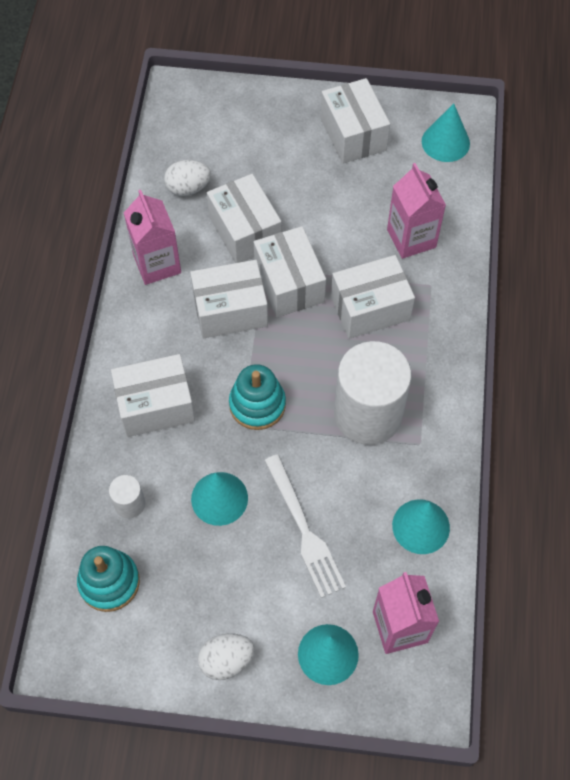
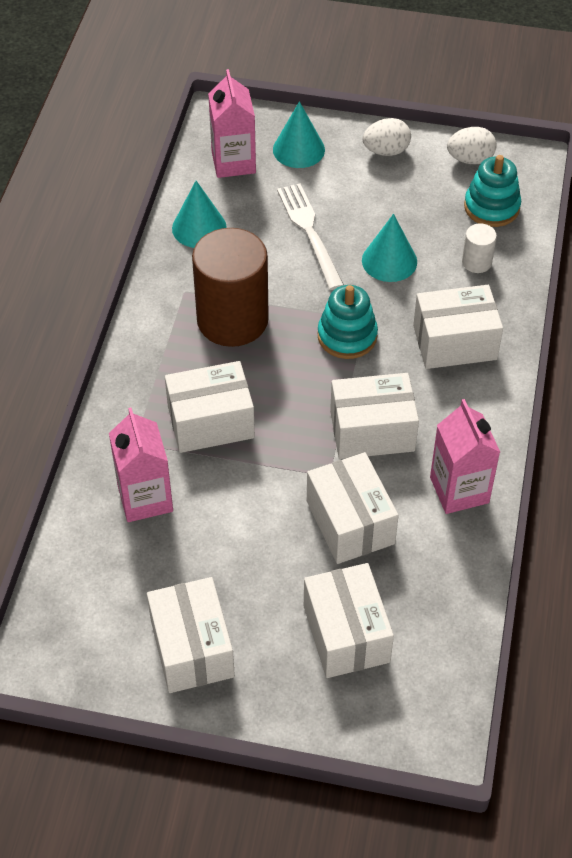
camera: 175 degrees left, 10 degrees down
white egg [164,160,211,196] -> white egg moved to [447,127,497,164]
white box [254,226,326,317] -> white box moved to [304,563,394,678]
white cylinder [334,341,412,445] -> brown cylinder [192,228,269,347]
turquoise cone [422,103,470,162] -> none

